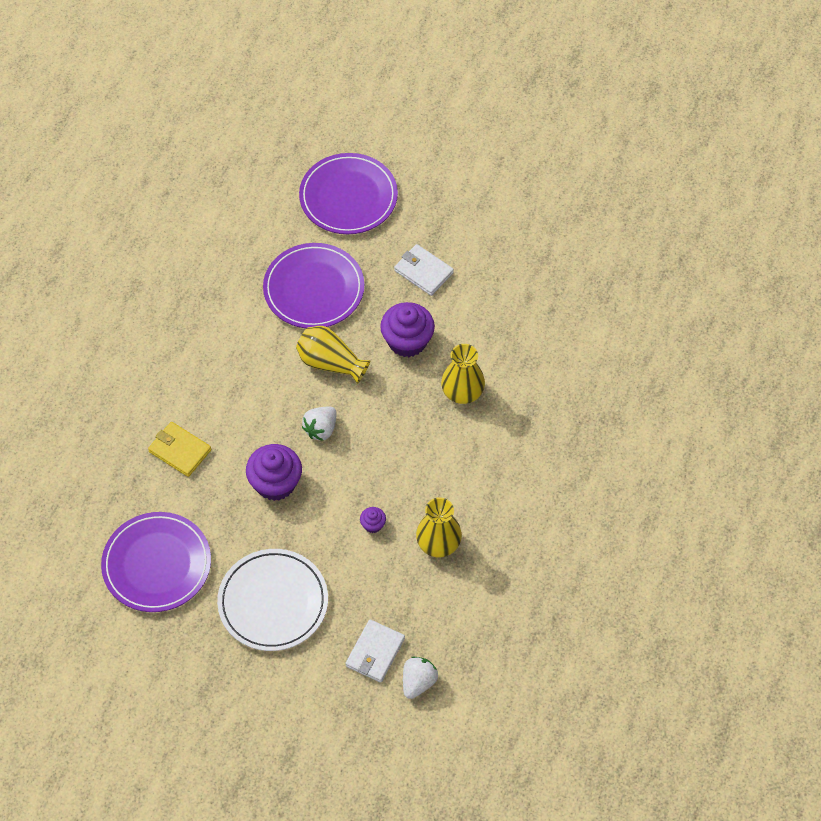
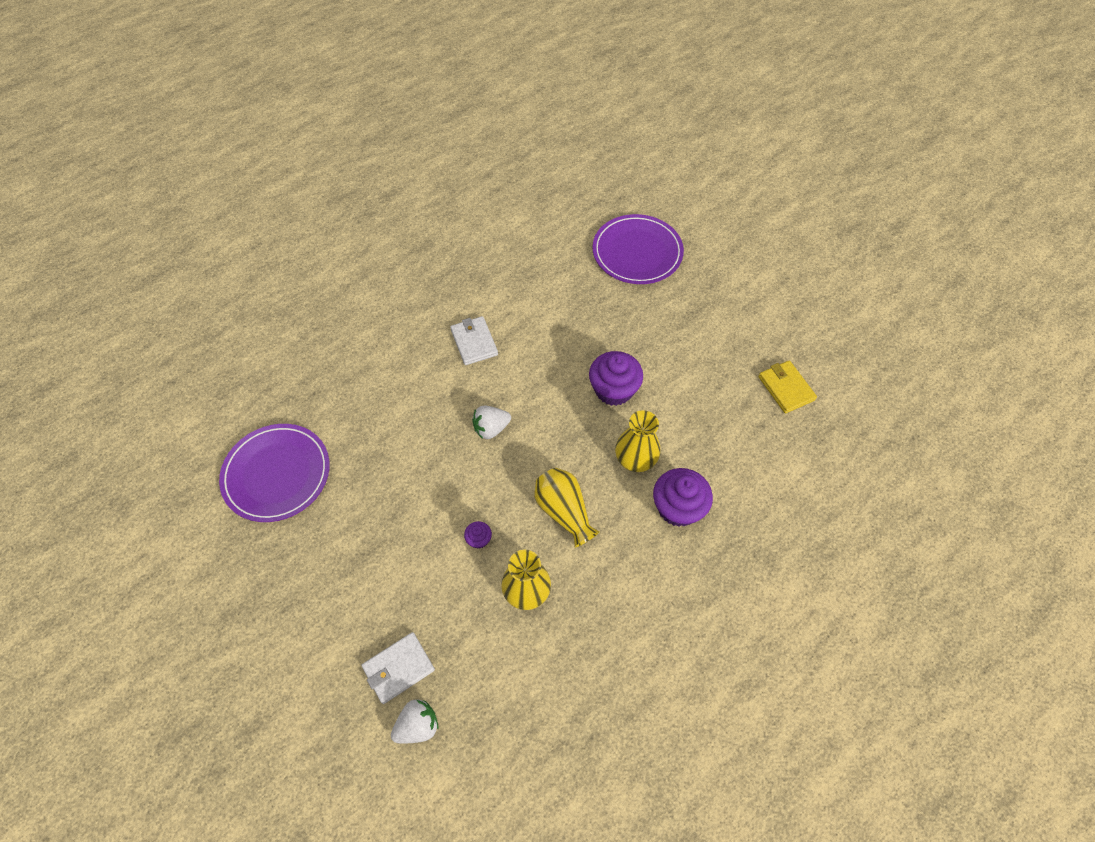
camera: 30 degrees right, 0 degrees up
yellow wallet [148,422,211,477] -> yellow wallet moved to [758,360,817,414]
white plate [217,549,328,651] -> none
purple cupcake [246,444,302,501] -> purple cupcake moved to [653,468,713,527]
purple plate [263,243,364,328] -> none
yellow vase [296,326,370,384] -> yellow vase moved to [534,468,600,548]
white wallet [394,244,454,296] -> white wallet moved to [450,316,498,365]

